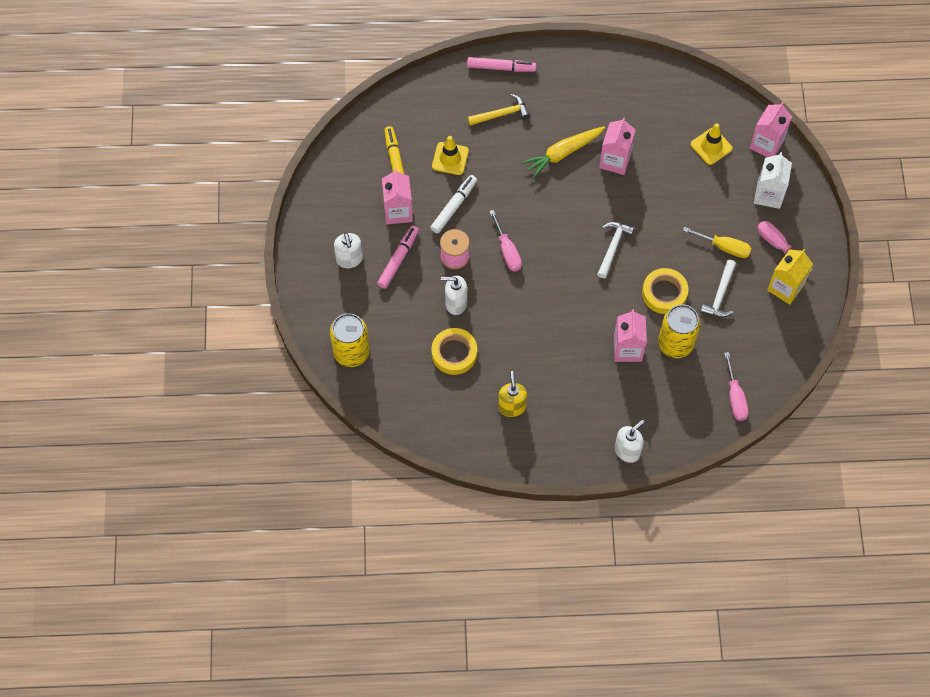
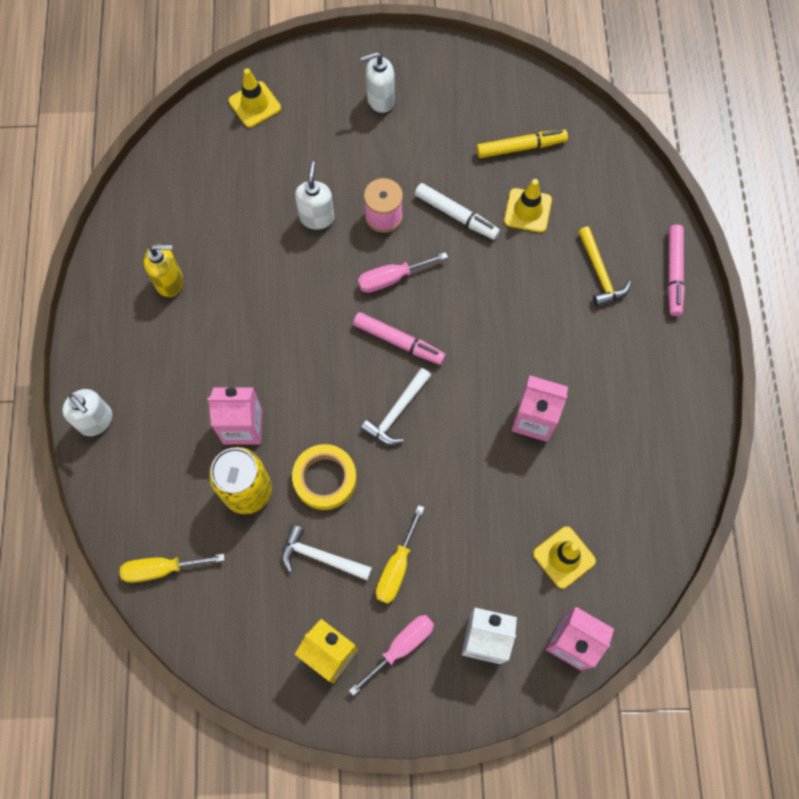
camera: 90 degrees right, 5 degrees up
yellow can [330,313,370,367] -> yellow traffic cone [229,68,281,128]
pink marker [377,225,419,289] -> pink marker moved to [353,312,446,365]
pink carton [382,169,413,224] -> none
yellow tape [432,328,477,375] -> none
yellow carrot [522,126,605,179] -> none
white hammer [597,222,634,278] -> white hammer turned 105 degrees clockwise [361,368,431,445]
pink screwdriver [724,352,748,421] -> yellow screwdriver [120,554,225,583]

